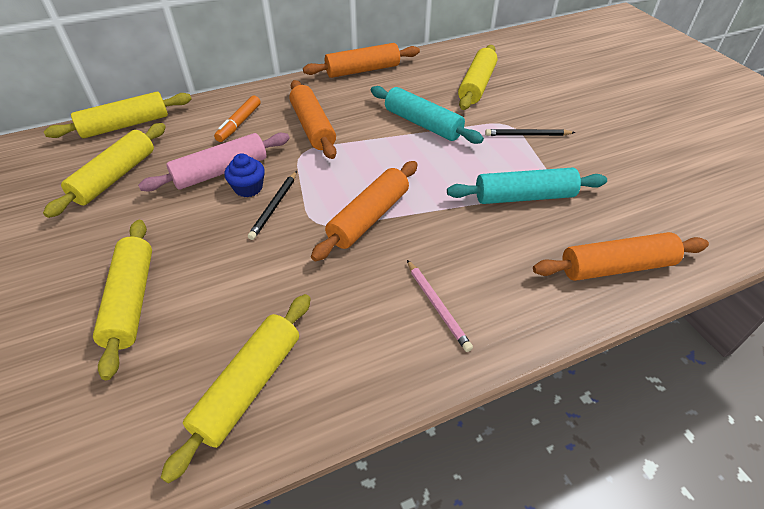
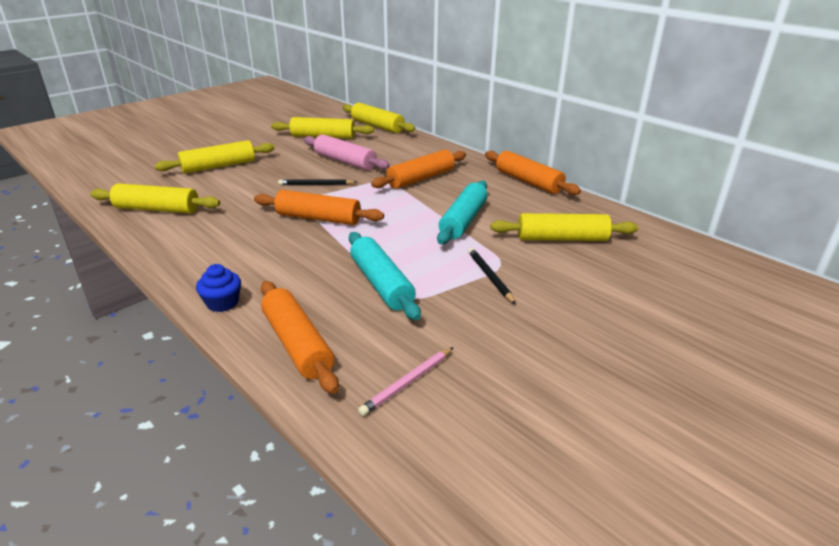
camera: 70 degrees right, 15 degrees down
orange marker [214,96,260,142] -> none
blue cupcake [224,153,265,197] -> blue cupcake moved to [196,264,241,312]
pink pencil [407,260,473,352] -> pink pencil moved to [358,347,454,416]

